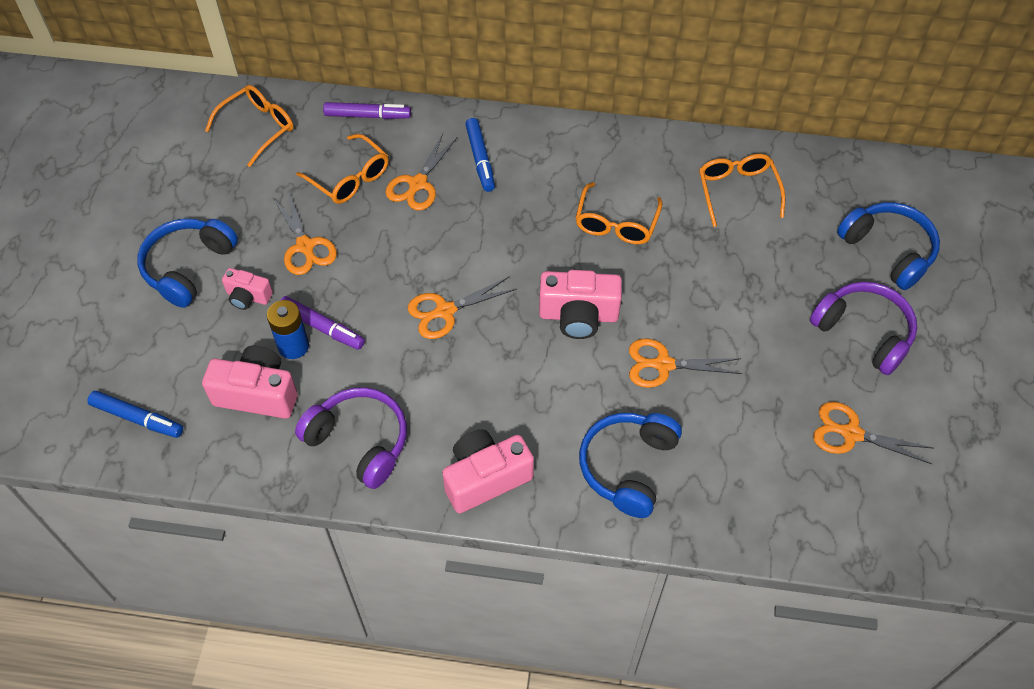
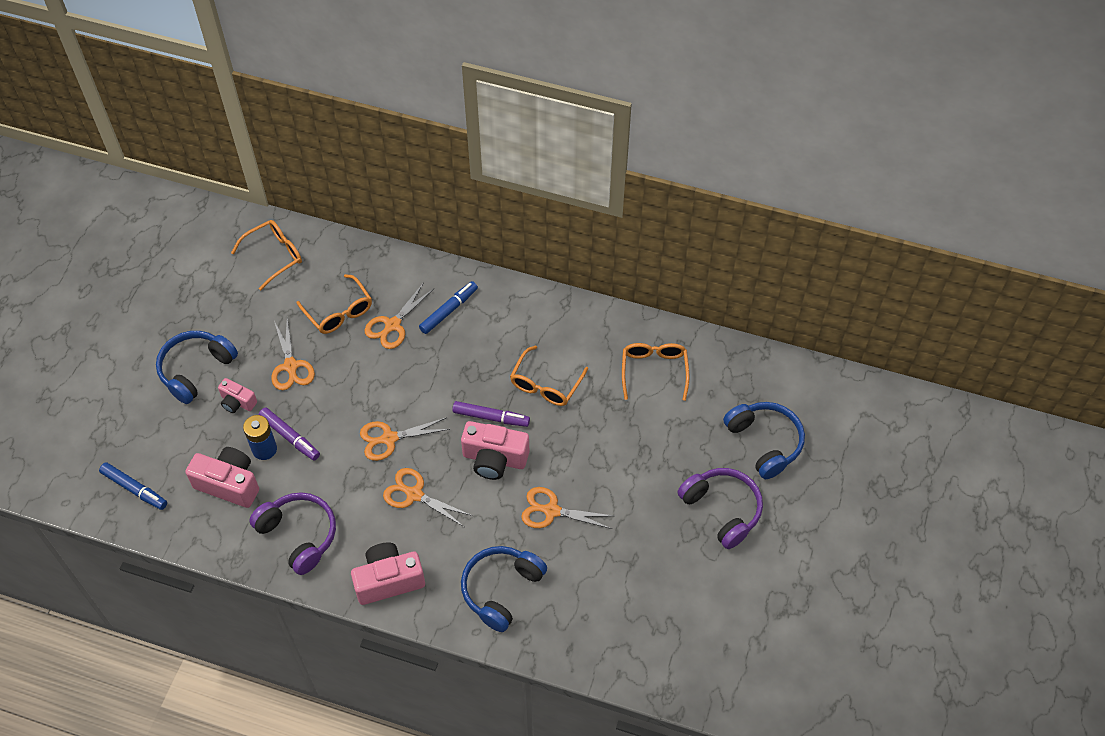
camera: 10 degrees right, 0 degrees up
purple marker [323,102,411,119] -> purple marker moved to [452,401,530,427]
blue marker [465,118,495,192] -> blue marker turned 135 degrees counterclockwise [419,281,478,334]
orange scissors [813,402,934,464] -> orange scissors moved to [383,468,472,527]

